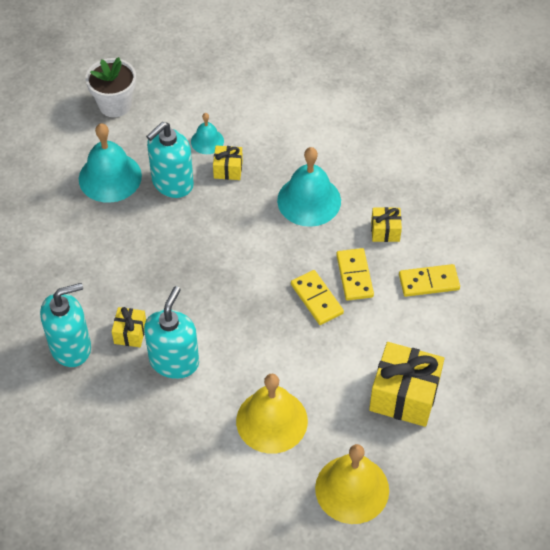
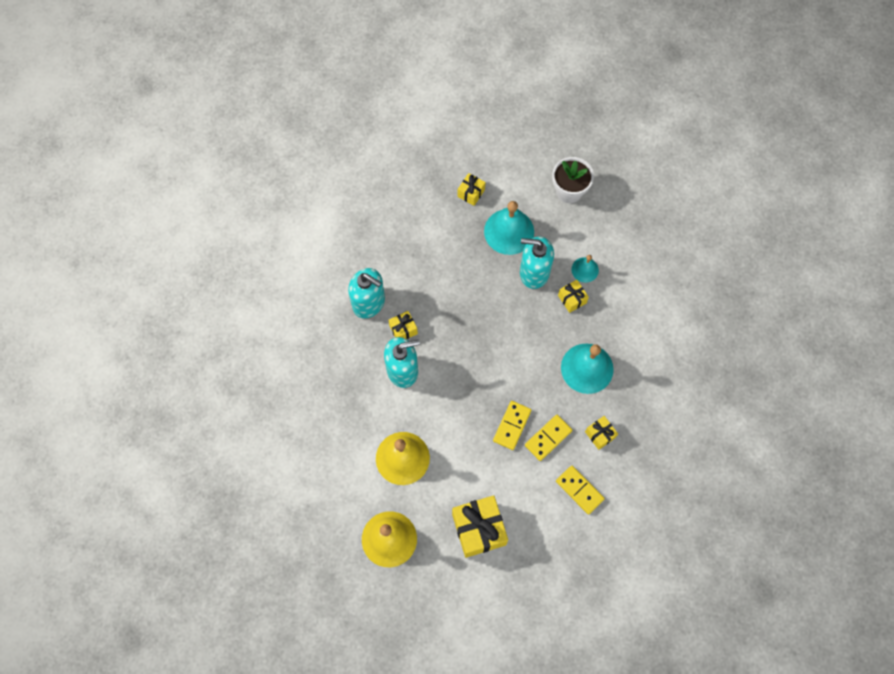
camera: 55 degrees right, 15 degrees up
none -> yellow gift [457,173,486,206]

